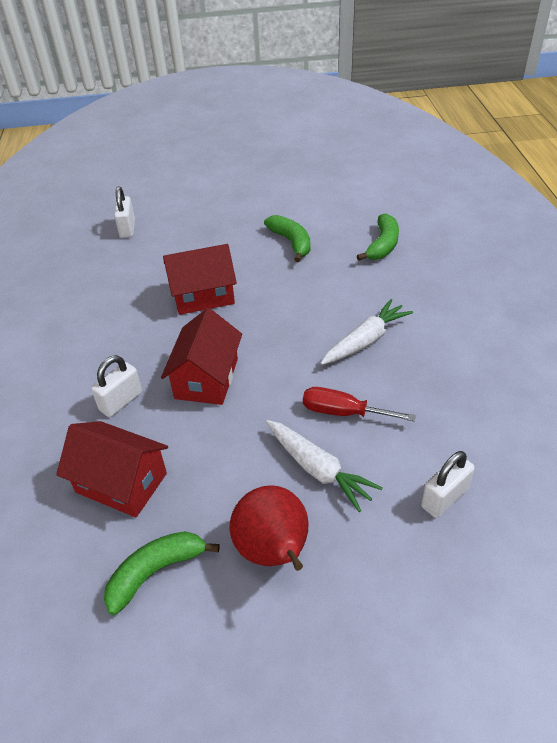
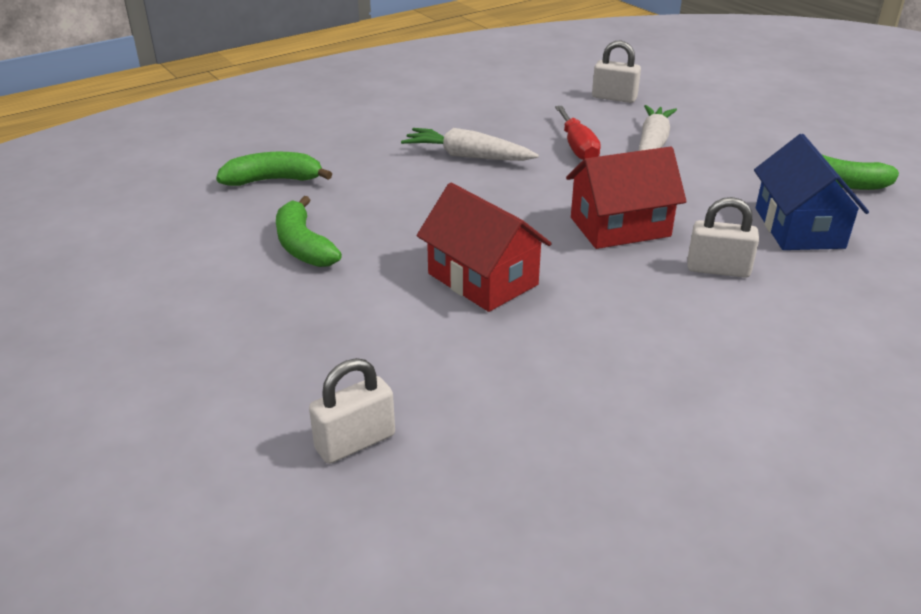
camera: 120 degrees left, 10 degrees down
red house [56,421,168,517] -> blue house [754,134,869,250]
red pear [229,485,308,571] -> none
green banana [264,215,311,262] -> green banana turned 60 degrees counterclockwise [276,196,342,267]

